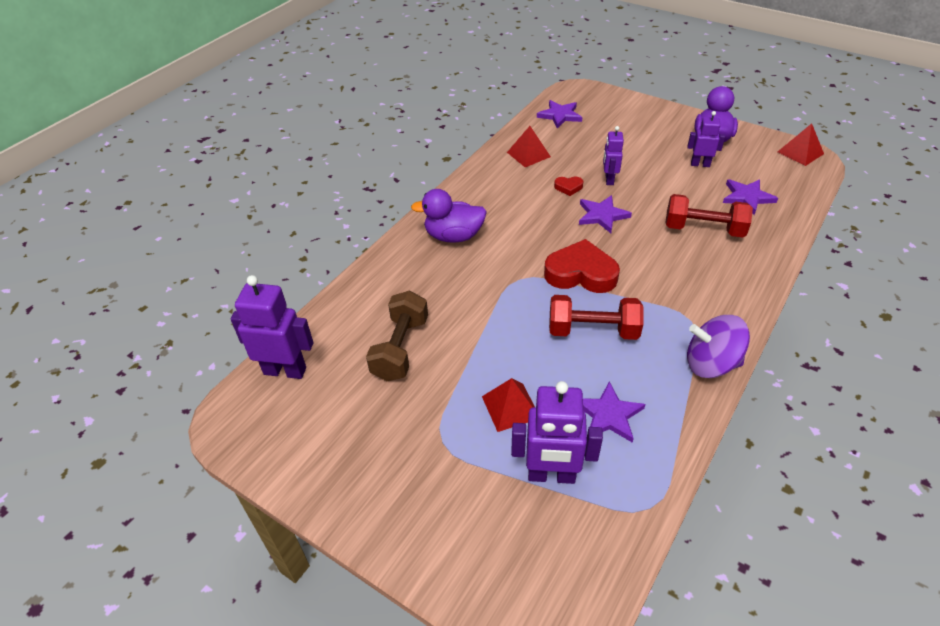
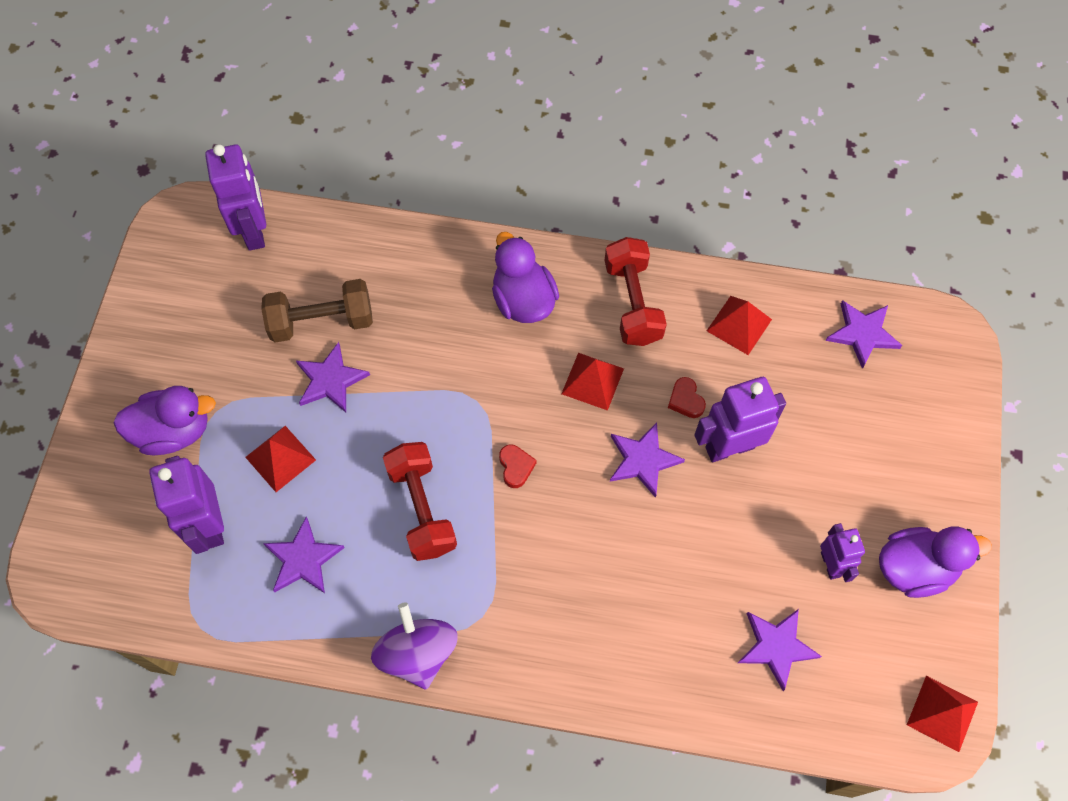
camera: 65 degrees right, 20 degrees up
red heart [544,239,620,293] -> red heart [499,445,536,488], size x0.45
purple robot [603,126,624,185] -> purple robot [694,377,786,463], size x1.67
red dumbbell [665,194,753,238] -> red dumbbell moved to [605,237,667,346]
none -> purple duck [113,386,216,455]
none -> purple star [296,342,370,412]
none -> red pyramid [562,353,624,411]

